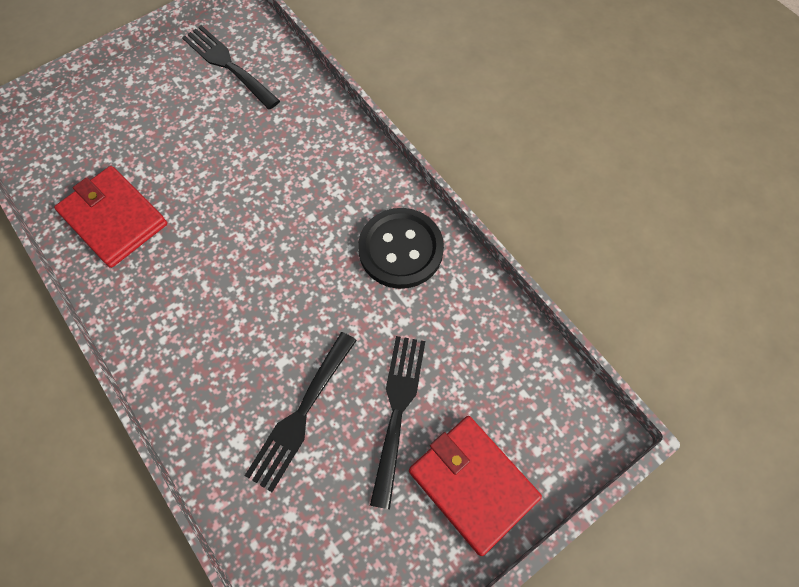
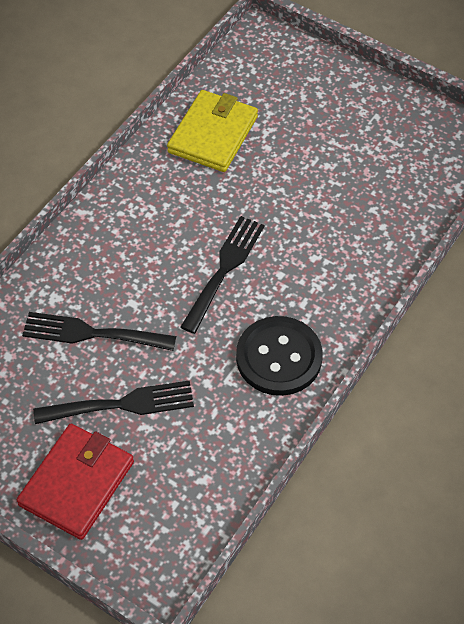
camera: 70 degrees right, 10 degrees down
red wallet [54,166,167,268] -> yellow wallet [167,90,258,172]
black fork [182,25,280,110] -> black fork moved to [181,216,265,334]

